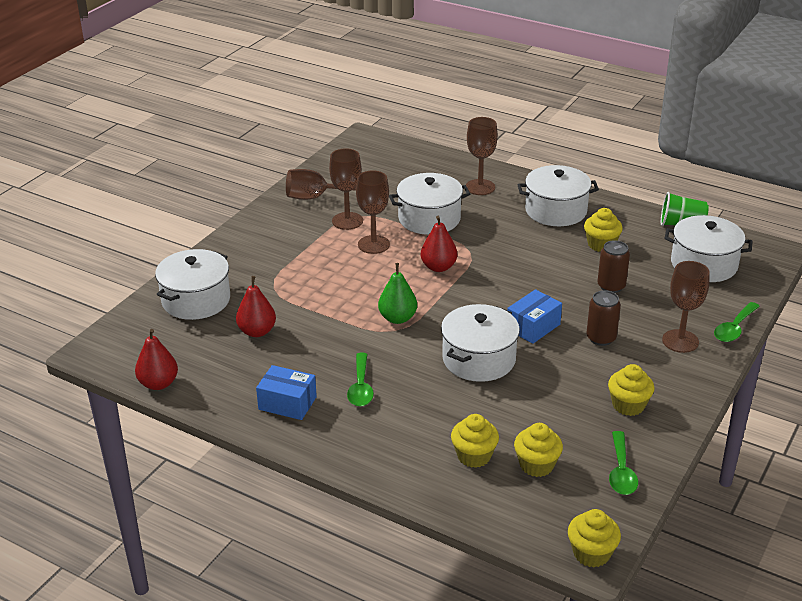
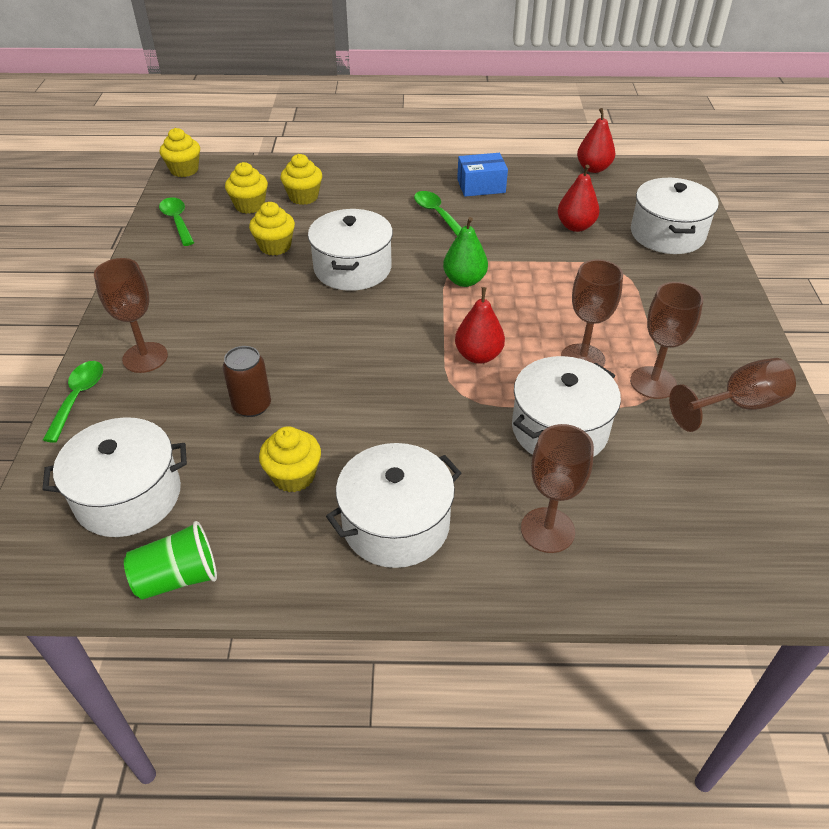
camera: 150 degrees right, 10 degrees up
blue box [507,289,562,344] -> none
brown can [587,290,621,346] -> none
yellow cupcake [608,364,655,416] -> yellow cupcake moved to [249,202,295,255]

